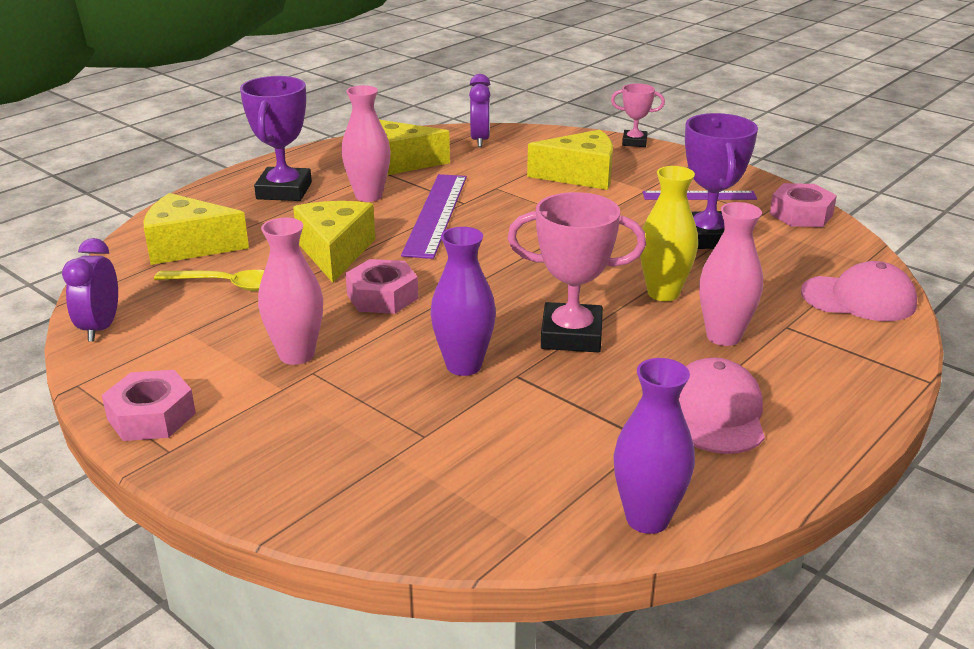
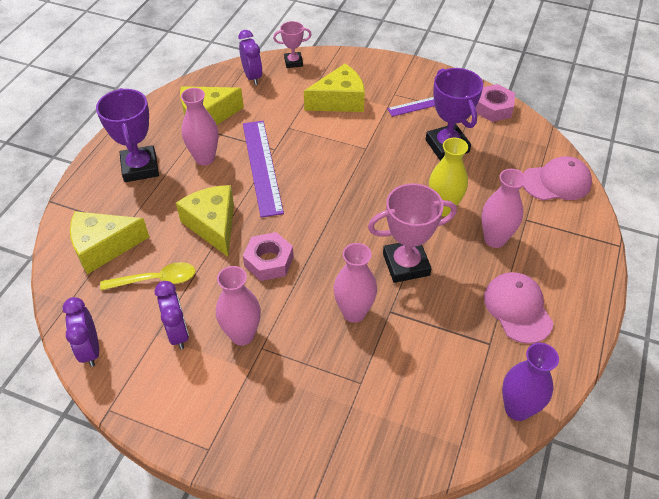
camera: 20 degrees left, 20 degrees up
pink nut [102,370,196,441] -> none
purple vase [431,227,496,376] -> pink vase [334,243,377,323]
pink trophy [611,83,665,147] -> pink trophy moved to [273,21,312,68]
none -> purple clock [154,281,189,349]

